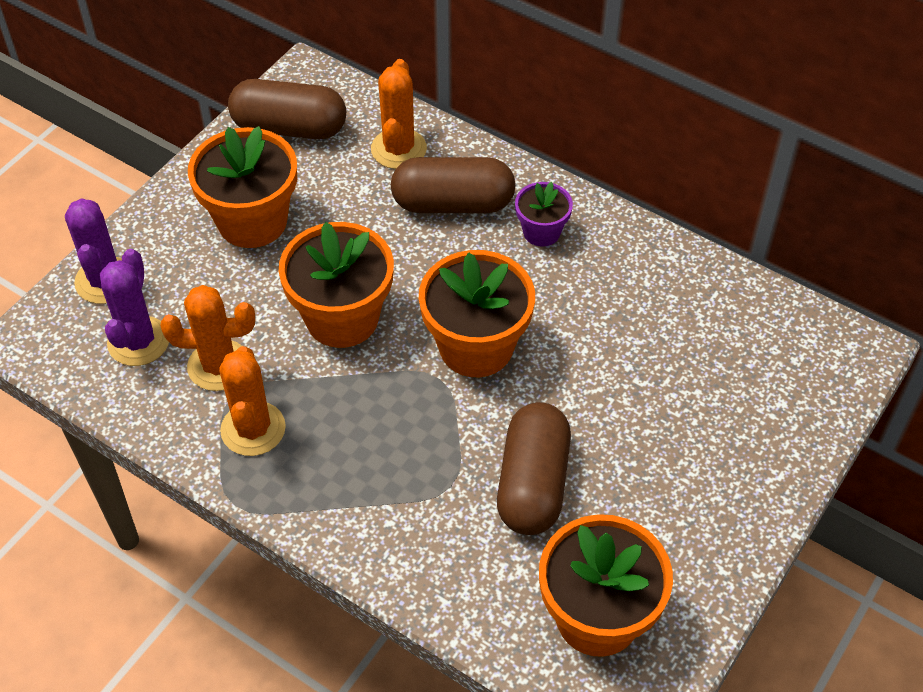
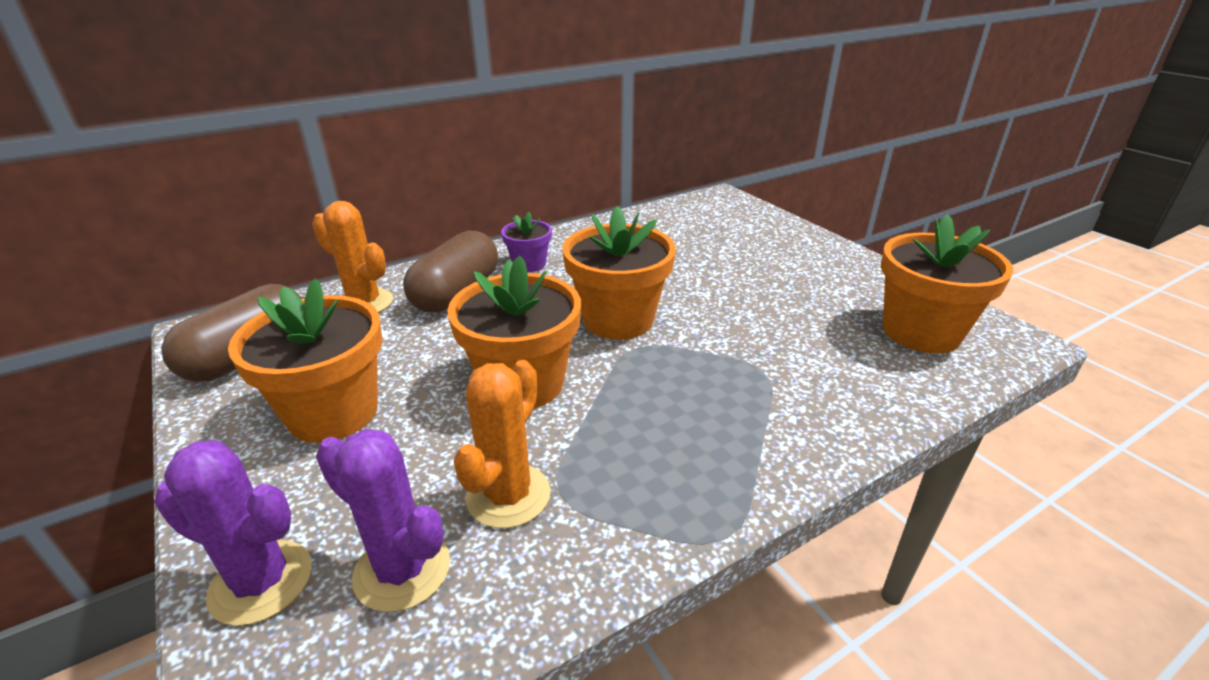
camera: 65 degrees left, 20 degrees down
orange cactus [219,346,286,456] -> none
brown capsule [497,402,571,535] -> none

